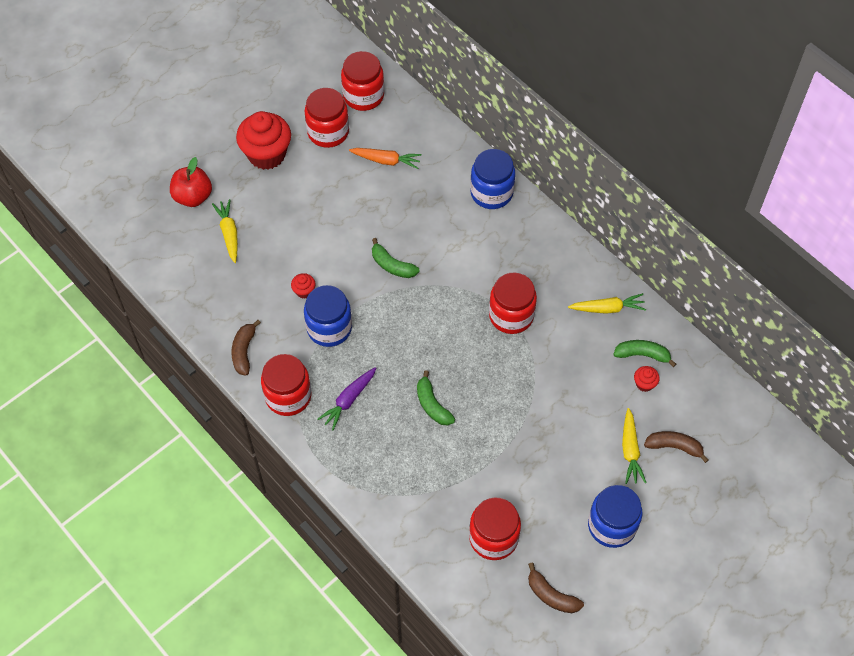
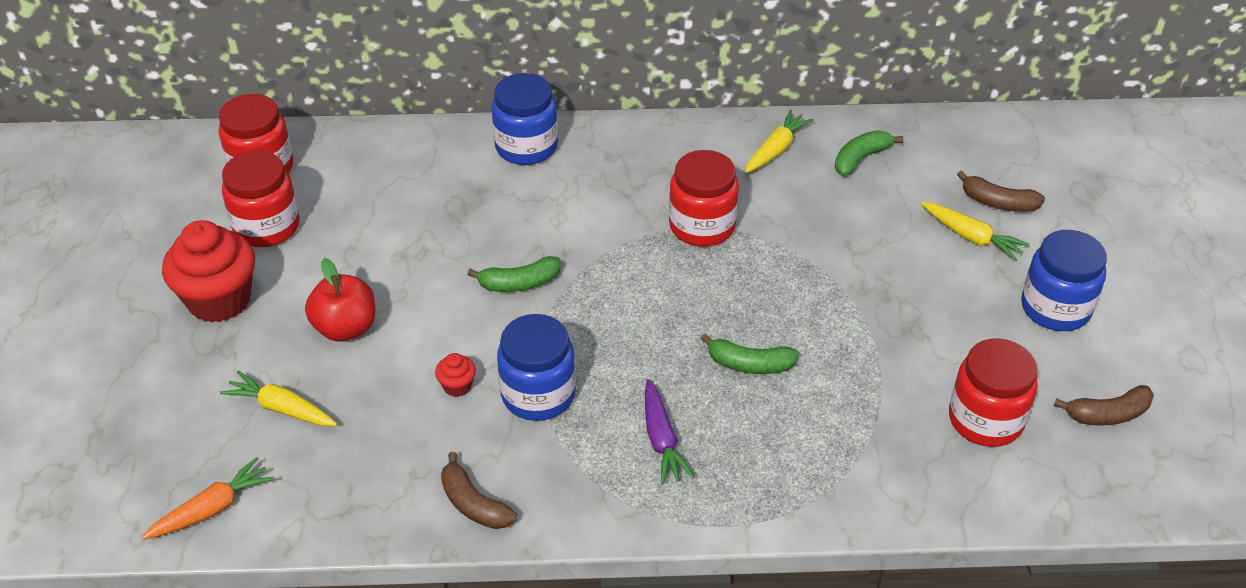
camera: 50 degrees left, 15 degrees down
red apple [170,157,212,207] -> red apple moved to [305,258,375,342]
red jar [261,354,312,416] -> none
orange carrot [349,148,422,169] -> orange carrot moved to [141,457,274,540]
red cupcake [634,366,660,392] -> none
brown banana [644,431,709,463] -> brown banana turned 120 degrees counterclockwise [957,171,1045,212]

